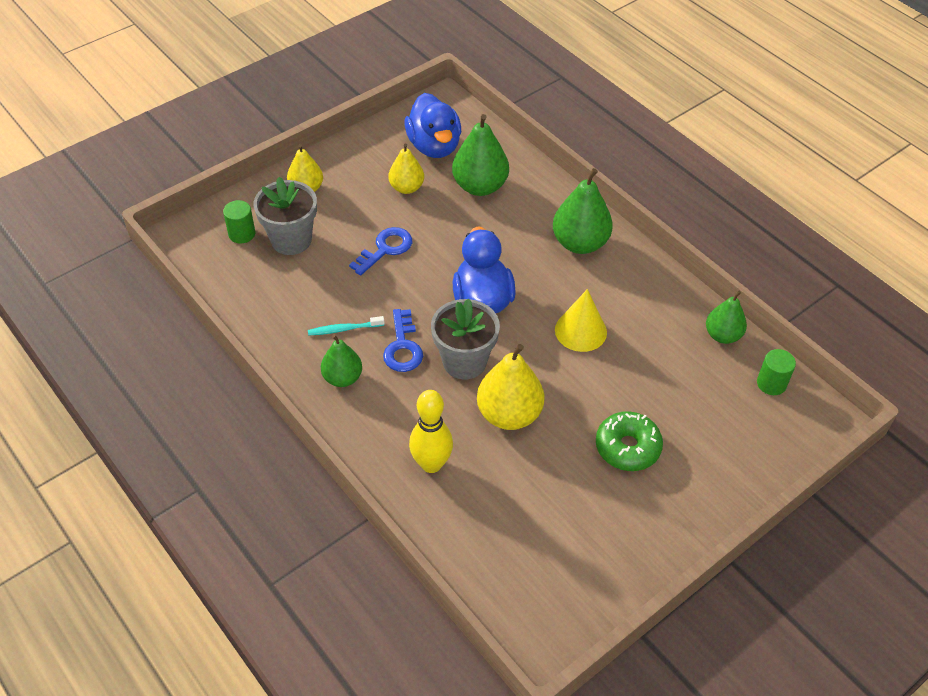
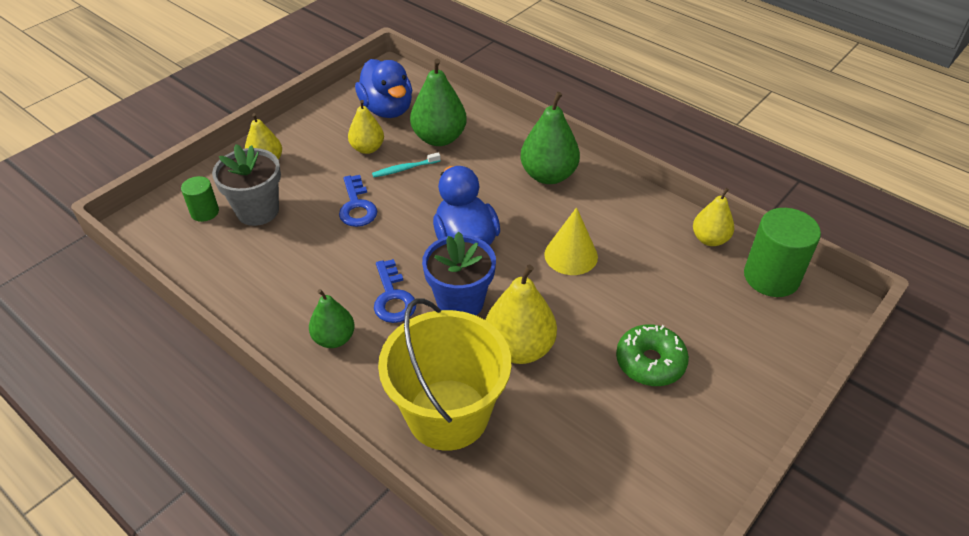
camera: 10 degrees left, 5 degrees down
turquoise toothbrush [308,316,385,336] -> turquoise toothbrush moved to [372,152,441,177]
blue key [349,227,412,276] -> blue key turned 135 degrees clockwise [339,175,377,227]
yellow bowling pin [409,390,453,473] -> yellow bucket [378,298,511,451]
grey flower pot [431,299,500,380] -> blue flower pot [422,232,496,316]
green pear [706,291,747,344] -> yellow pear [693,188,734,246]
green cylinder [757,349,796,395] -> green cylinder [744,208,821,297], size x1.82

